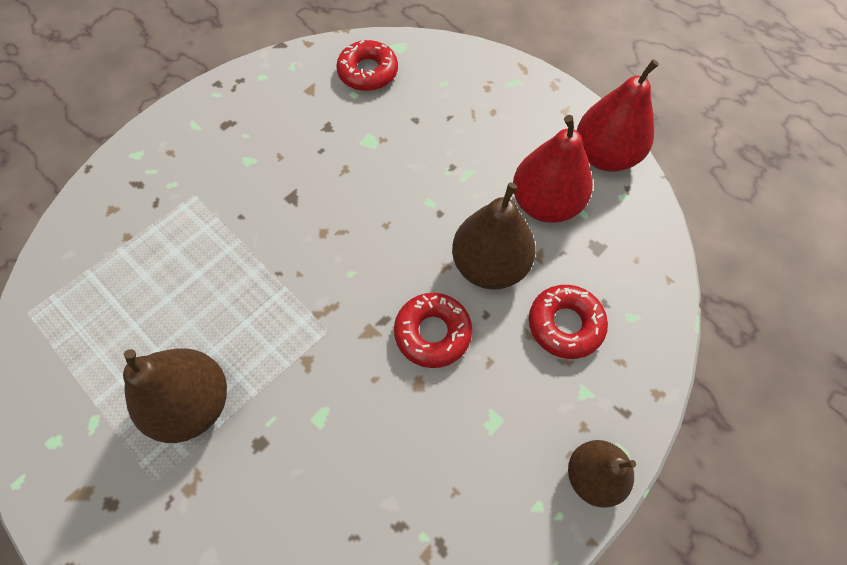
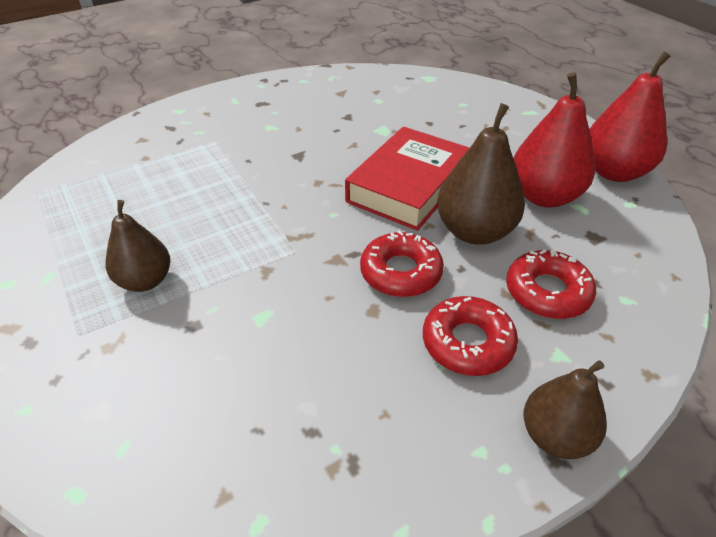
camera: 15 degrees right, 20 degrees down
brown pear [123,349,227,443] -> brown pear [106,200,170,292], size x0.66
red donut [336,40,398,91] -> red donut moved to [423,296,518,376]
none -> red book [345,127,469,231]

